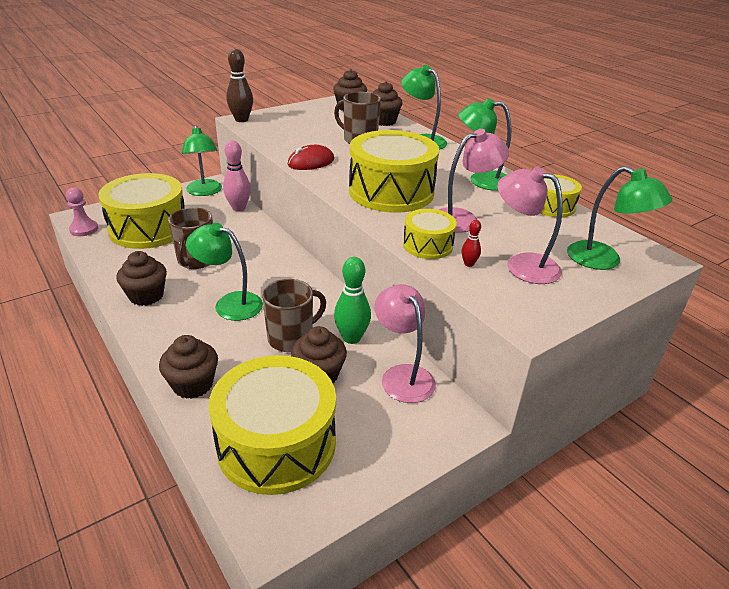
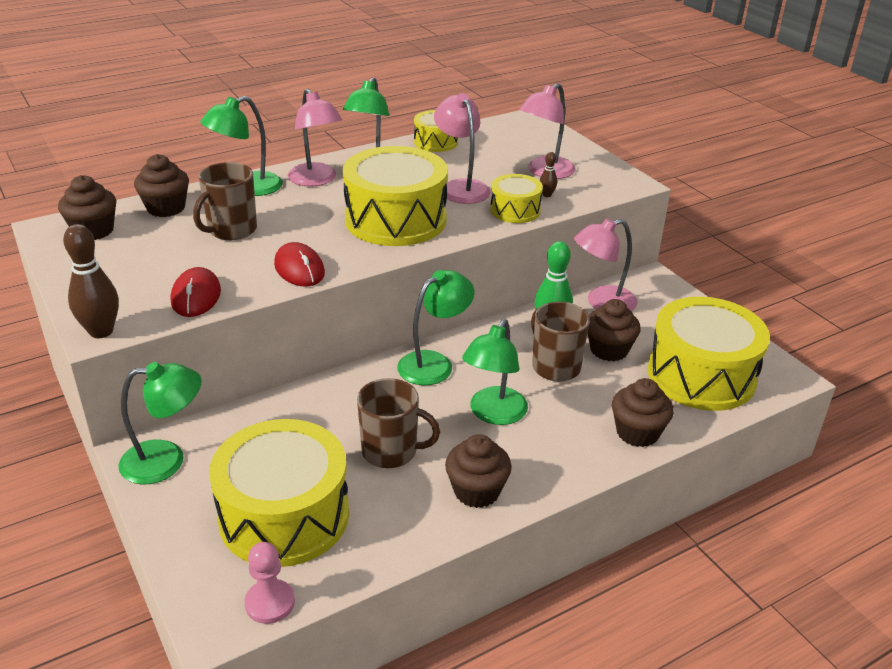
camera: 85 degrees left, 0 degrees up
pink bowling pin [223,141,251,211] -> none
red bowling pin [461,220,481,267] -> brown bowling pin [540,152,557,197]
green lamp [567,166,672,270] -> green lamp moved to [397,270,474,385]
none -> red mouse [171,267,221,317]
none -> pink lamp [288,89,342,187]

